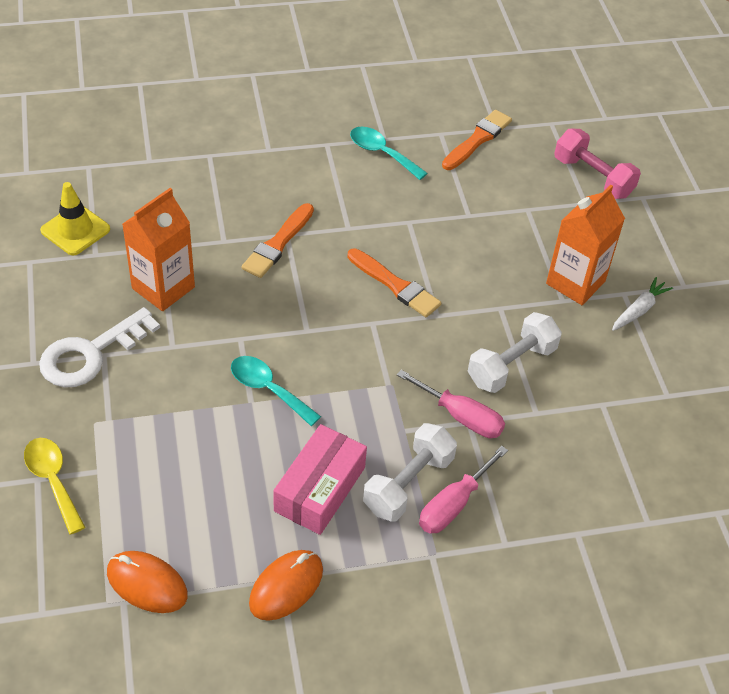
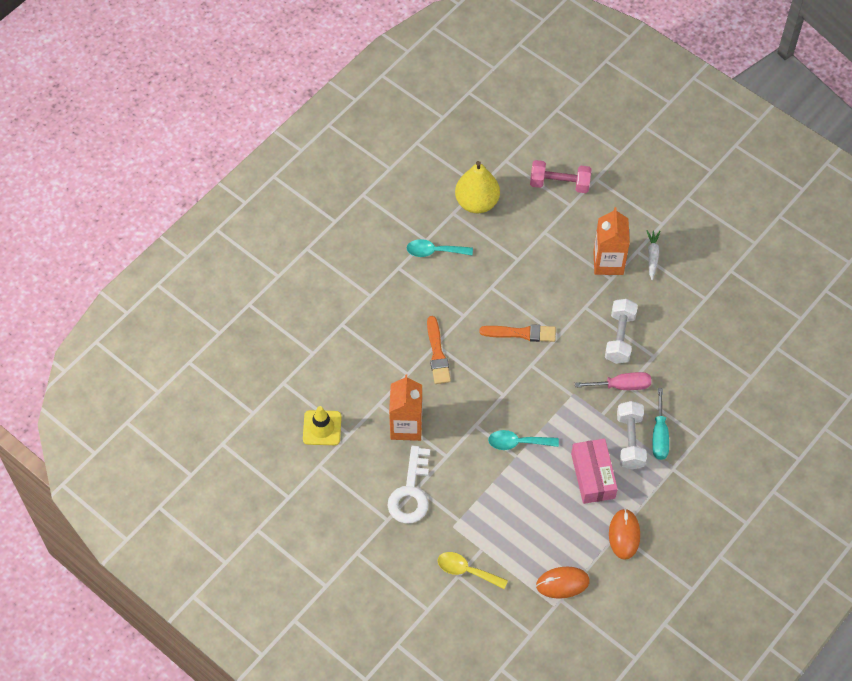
camera: 35 degrees left, 10 degrees up
pink screwdriver [419,446,508,534] -> turquoise screwdriver [652,388,669,460]
orange brush [442,110,512,170] -> yellow pear [455,161,500,213]

